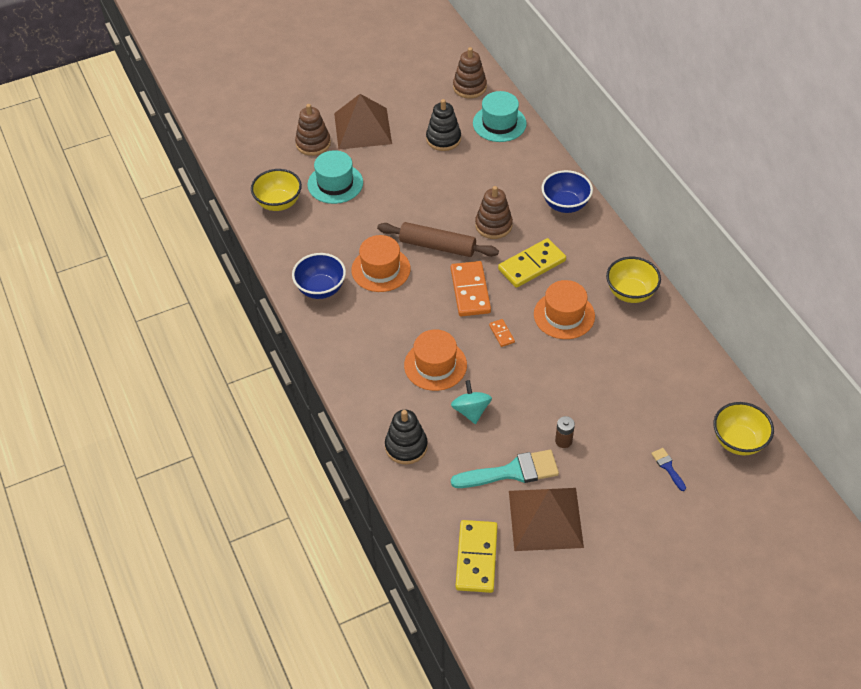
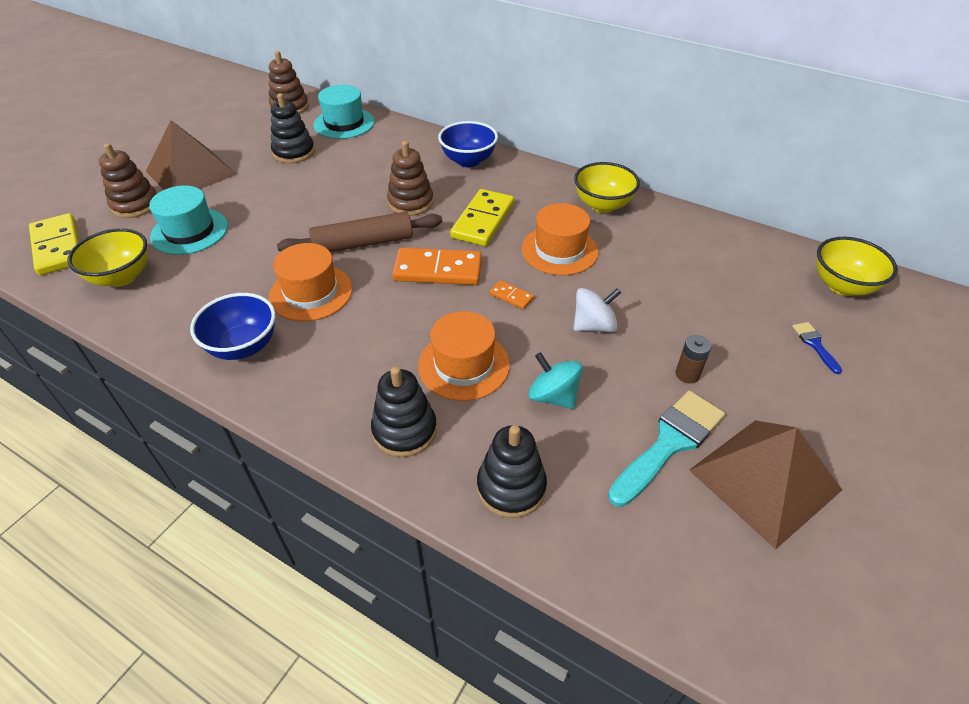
camera: 35 degrees left, 5 degrees down
orange domino [451,261,491,316] -> orange domino turned 45 degrees counterclockwise [392,248,482,285]
yellow domino [456,520,498,593] -> yellow domino moved to [29,213,80,275]
blue brush [651,448,686,491] -> blue brush turned 45 degrees clockwise [792,322,842,374]
none -> black stacking toy [371,367,437,457]
none -> white spinning top [573,288,621,332]

